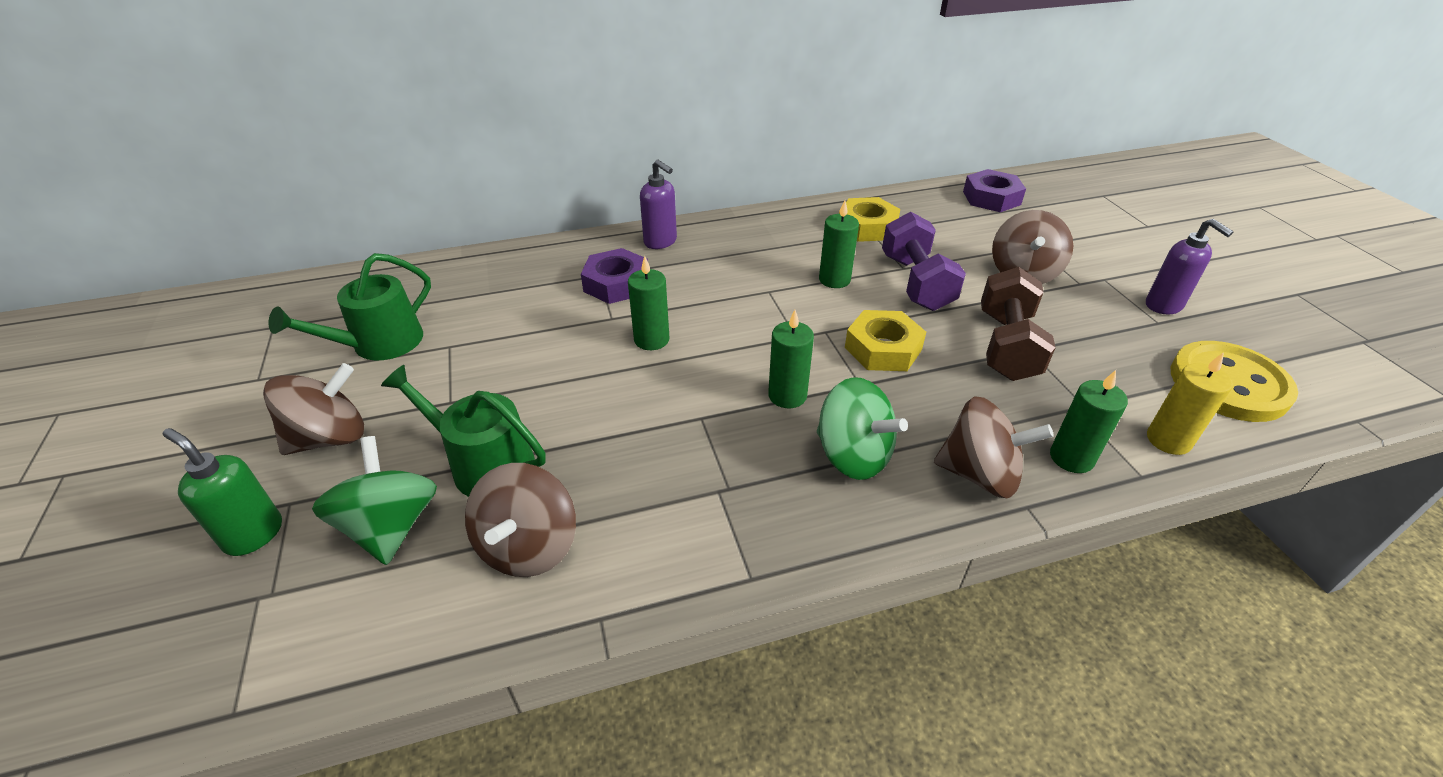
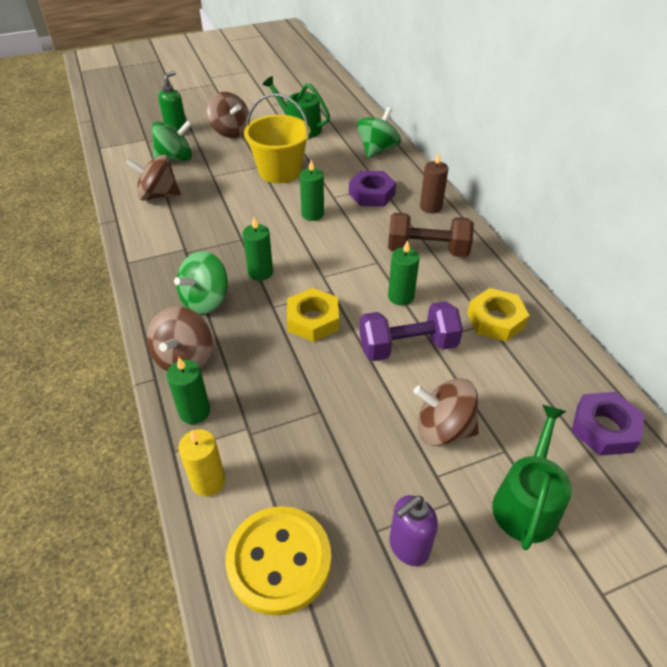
camera: 85 degrees right, 5 degrees up
green watering can [381,365,546,497] -> green watering can moved to [492,404,572,550]
purple soap dispenser [640,160,677,249] -> brown candle [420,153,448,213]
brown dumbbell [981,267,1056,381] -> brown dumbbell moved to [388,213,474,257]
none -> yellow bucket [244,94,310,183]
none -> green spinning top [357,107,401,158]

